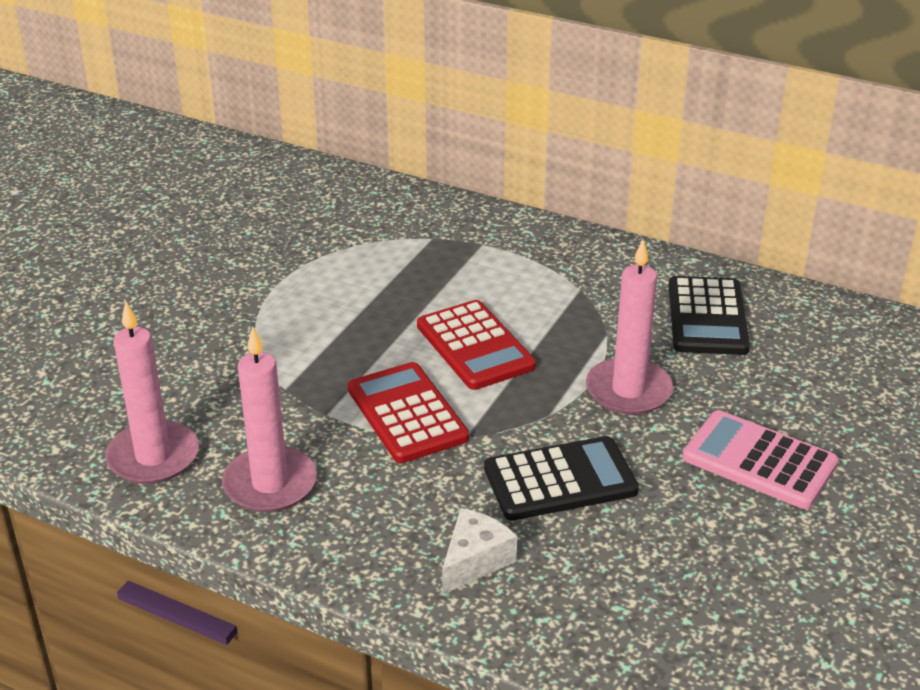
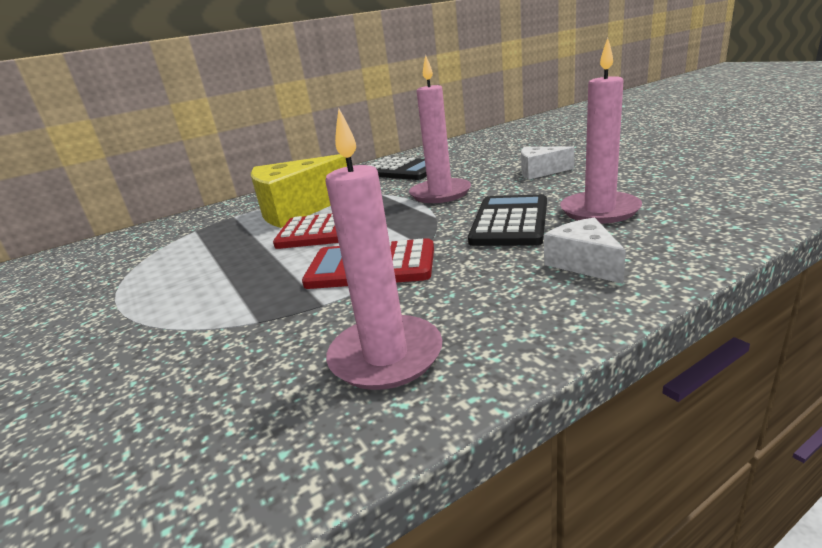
camera: 55 degrees left, 10 degrees down
pink candle [105,301,199,484] -> pink candle moved to [560,38,642,224]
pink calculator [682,410,839,509] -> white cheese [521,146,574,180]
none -> yellow cheese [251,154,347,228]

